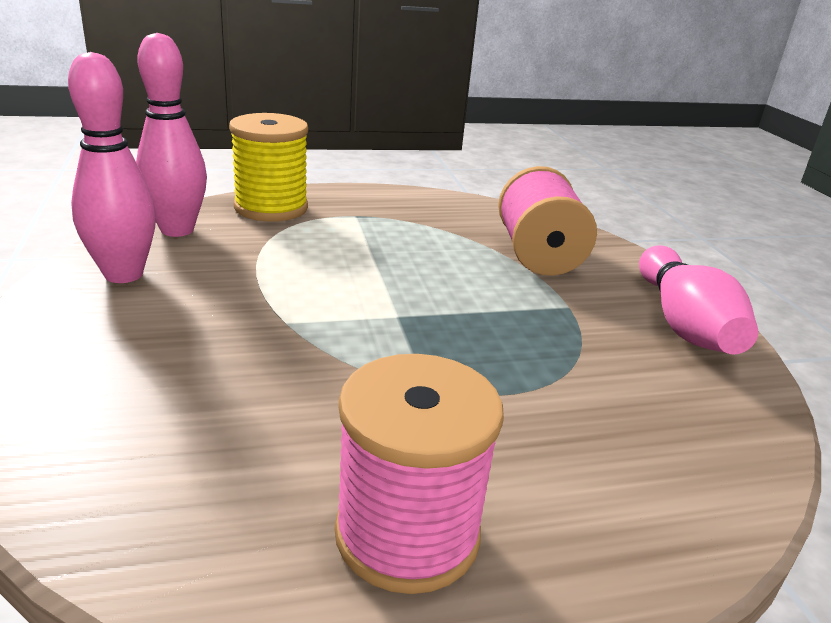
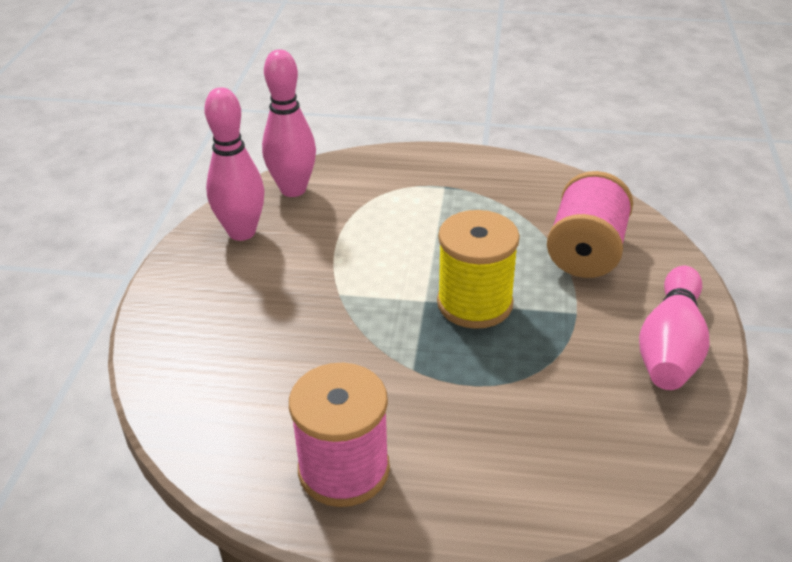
camera: 25 degrees right, 10 degrees up
yellow spool [229,113,308,222] -> yellow spool moved to [437,210,520,329]

